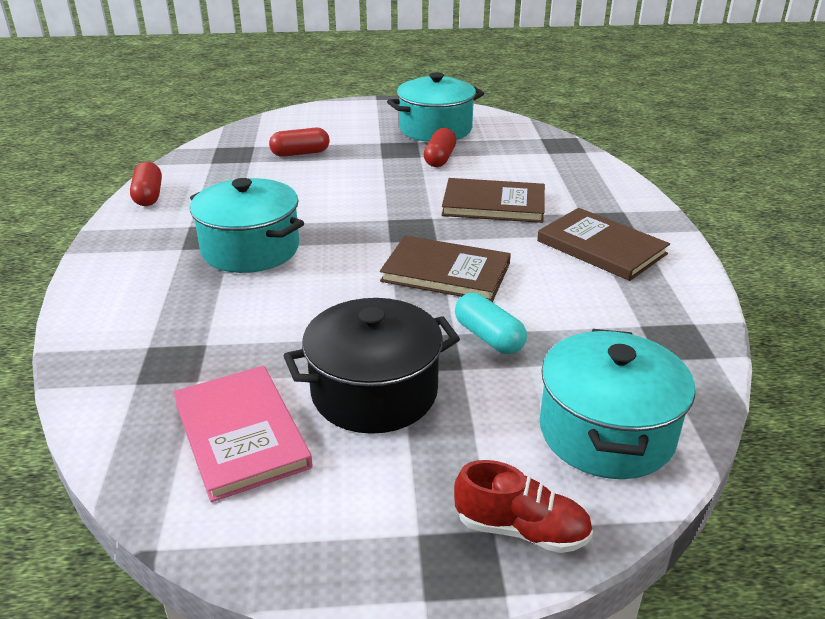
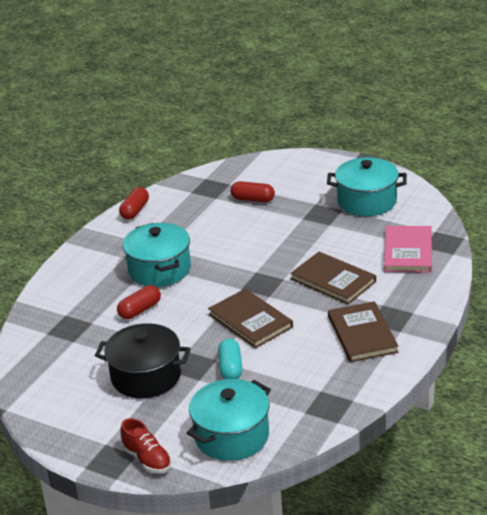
camera: 35 degrees right, 0 degrees up
pink book [173,366,313,502] -> pink book moved to [384,226,432,273]
red capsule [424,128,456,167] -> red capsule moved to [117,285,161,319]

